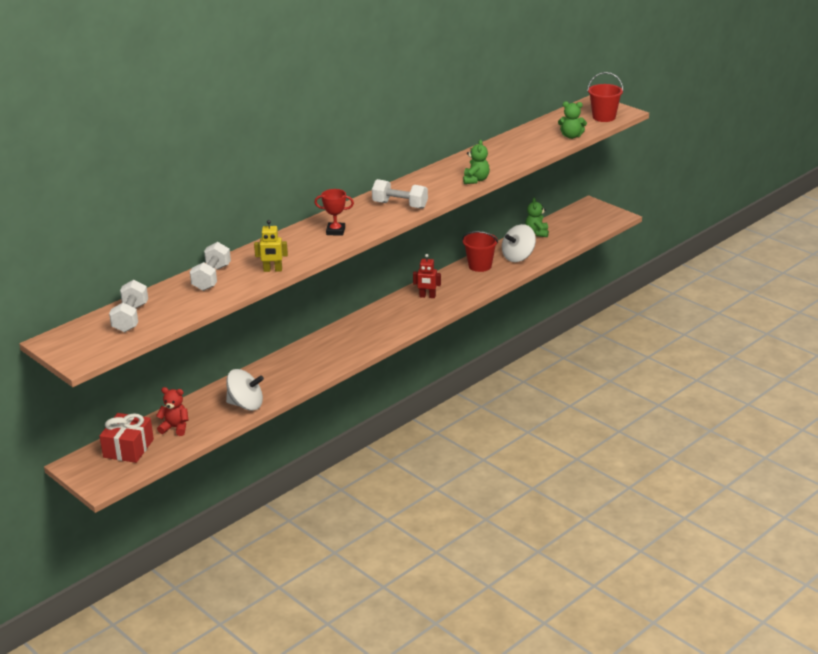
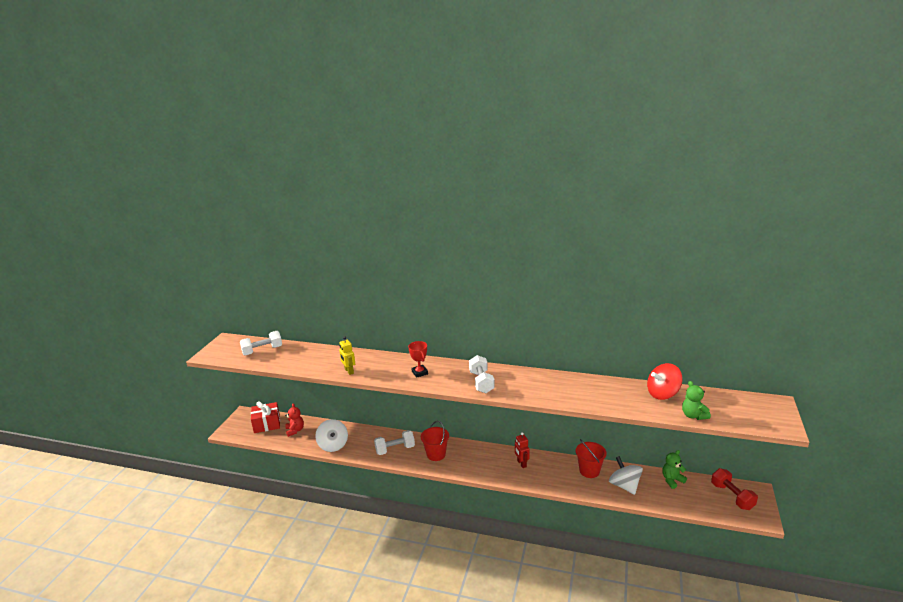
camera: 60 degrees right, 5 degrees down
white dumbbell [190,242,231,291] -> white dumbbell moved to [374,430,415,455]
green teddy bear [463,140,490,184] -> none
white spinning top [502,224,536,262] -> white spinning top turned 45 degrees clockwise [609,456,643,495]
red bucket [587,72,624,122] -> red bucket moved to [421,421,449,461]
none -> red spinning top [647,363,683,400]
none -> red dumbbell [711,468,758,510]

